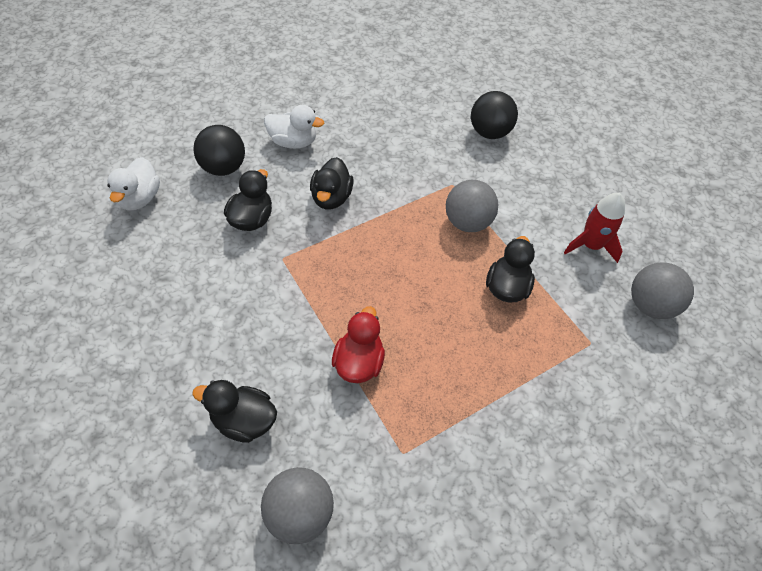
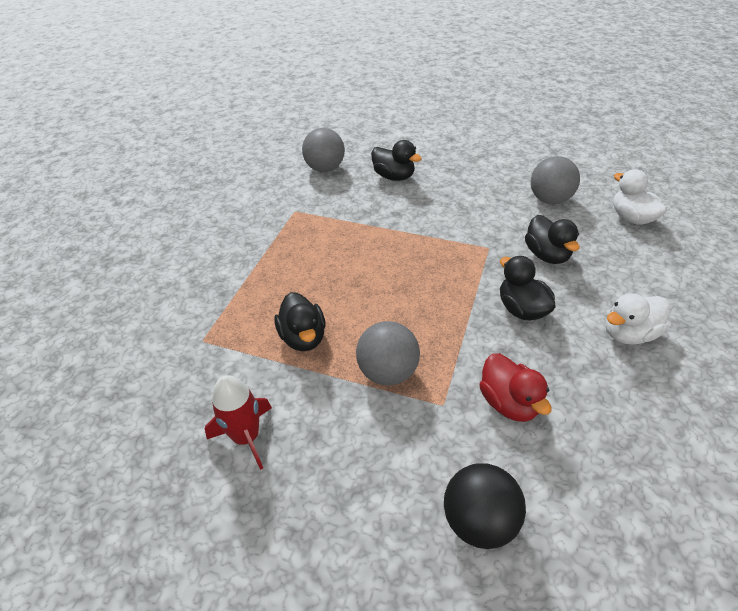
camera: 145 degrees right, 10 degrees down
black duck [192,380,277,443] -> black duck turned 60 degrees clockwise [371,140,422,181]
black ball [193,125,245,176] -> none
red duck [332,306,385,383] -> red duck moved to [479,353,552,422]
grey ball [631,262,694,319] -> grey ball moved to [531,156,580,204]

